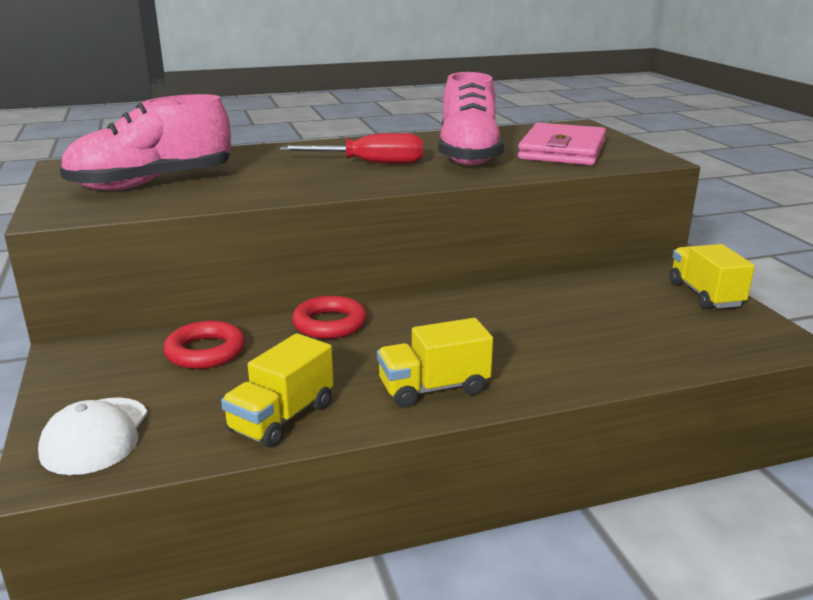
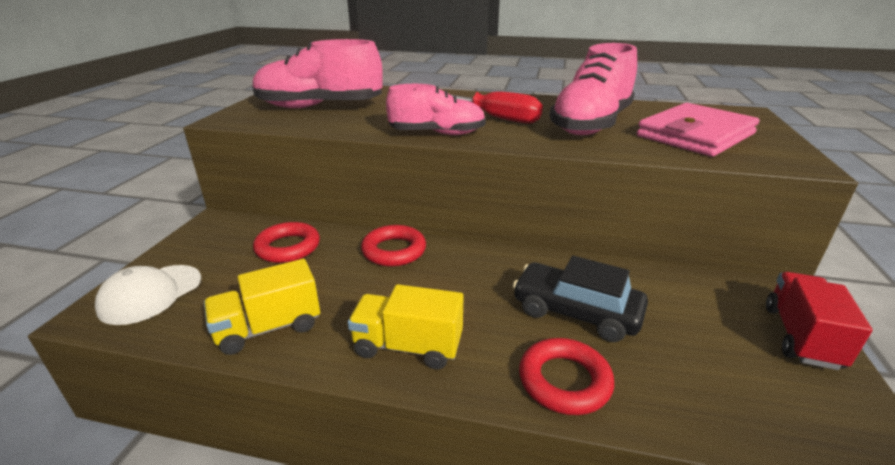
camera: 30 degrees right, 5 degrees up
yellow truck [669,244,755,309] -> red truck [766,272,873,370]
none -> pink shoe [386,84,486,135]
none -> black car [513,256,648,342]
none -> red ring [519,338,614,415]

